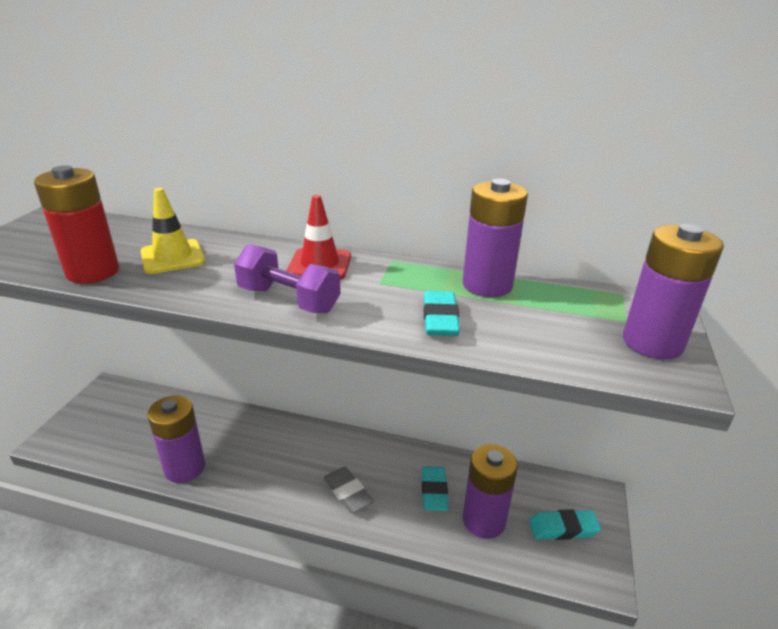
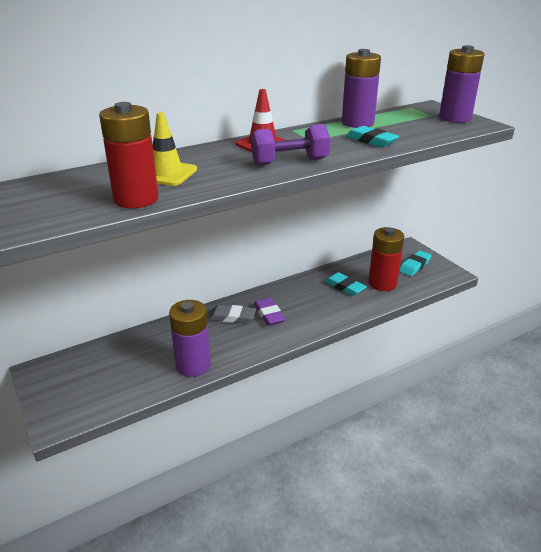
camera: 45 degrees left, 0 degrees up
grey eraser [324,467,374,513] -> grey eraser moved to [208,305,256,324]
purple battery [463,444,518,539] -> red battery [368,227,404,291]
none -> purple eraser [254,298,285,326]

